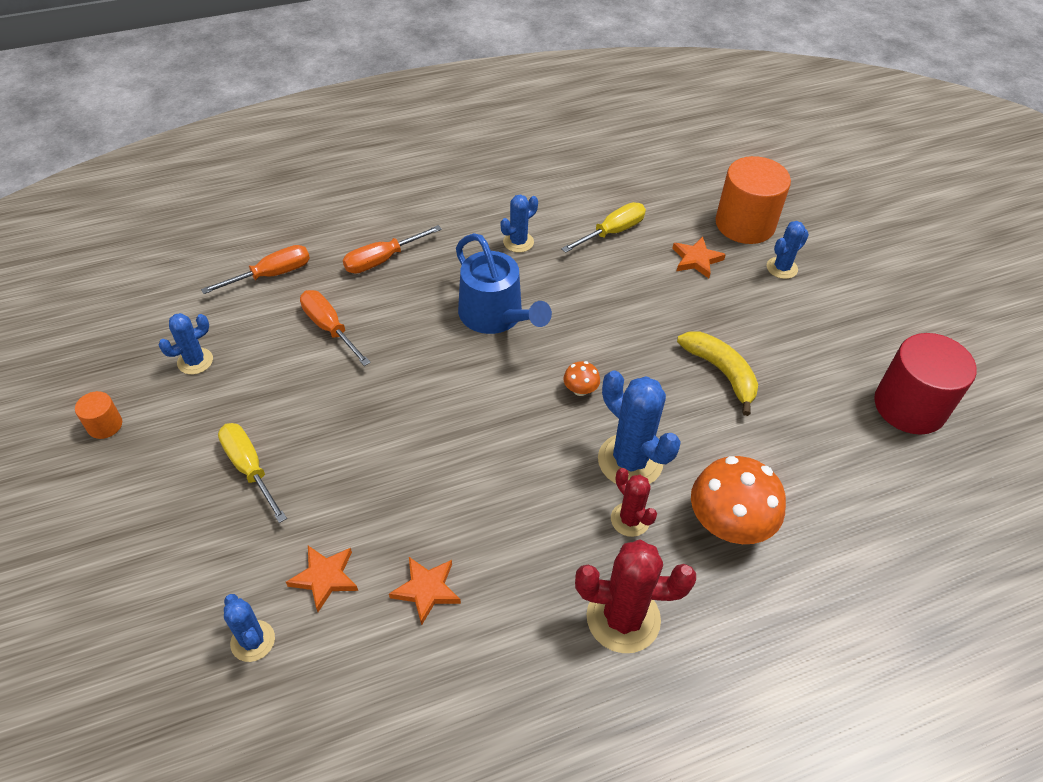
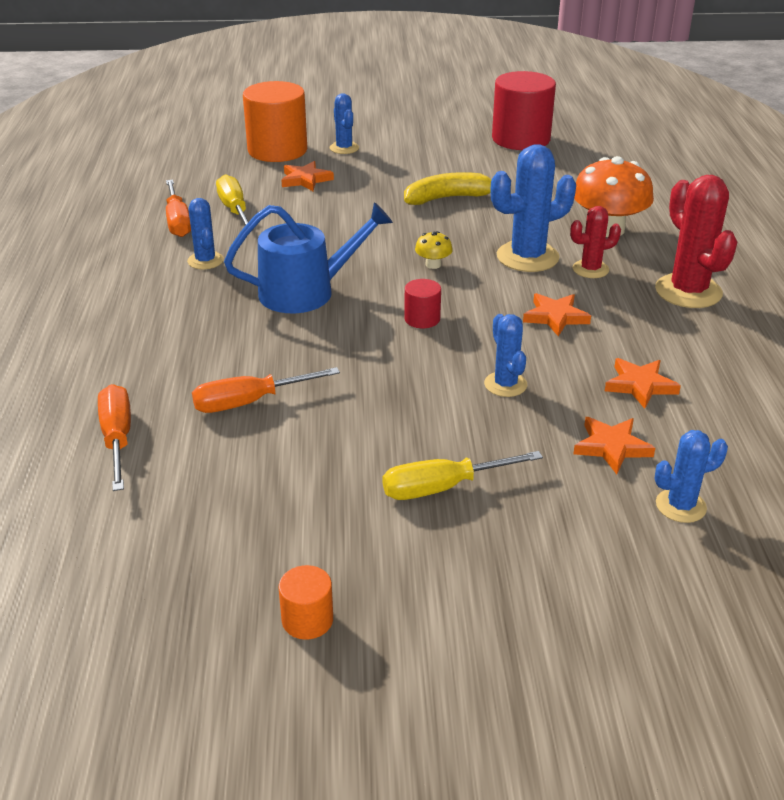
camera: 70 degrees left, 15 degrees down
blue cactus [159,313,213,375] -> blue cactus moved to [484,314,527,397]
orange screwdriver [343,225,442,273] -> orange screwdriver moved to [166,180,191,237]
orange mushroom [563,361,600,396] -> yellow mushroom [415,231,453,269]
red cactus [575,539,696,653] -> red cactus turned 45 degrees counterclockwise [655,175,737,308]
none -> red cylinder [404,279,441,328]
none -> orange star [523,293,591,336]

